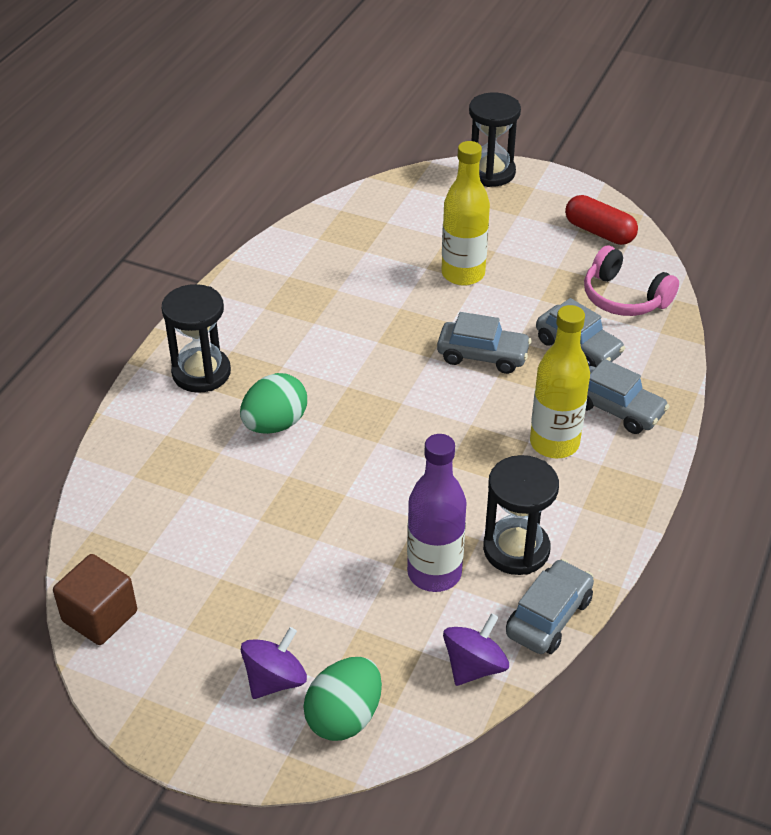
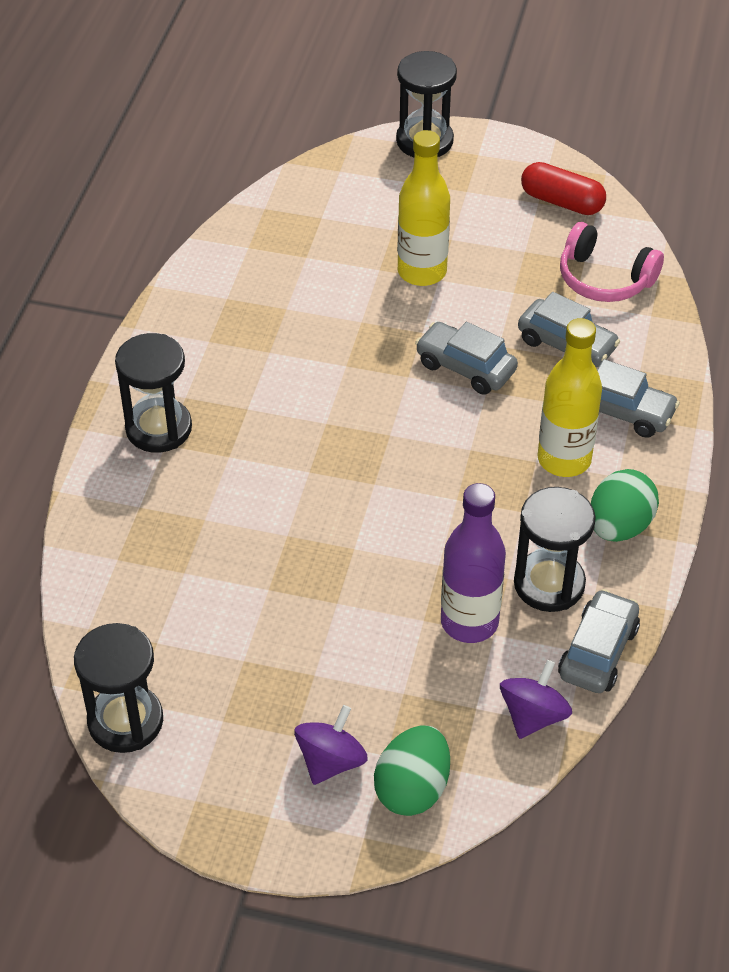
camera: 10 degrees left, 5 degrees up
brown cube [53,554,137,645] -> black hourglass [74,623,163,753]
green egg [240,373,307,434] -> green egg moved to [591,469,659,542]
grey car [437,312,531,374] -> grey car turned 150 degrees counterclockwise [415,322,518,395]

